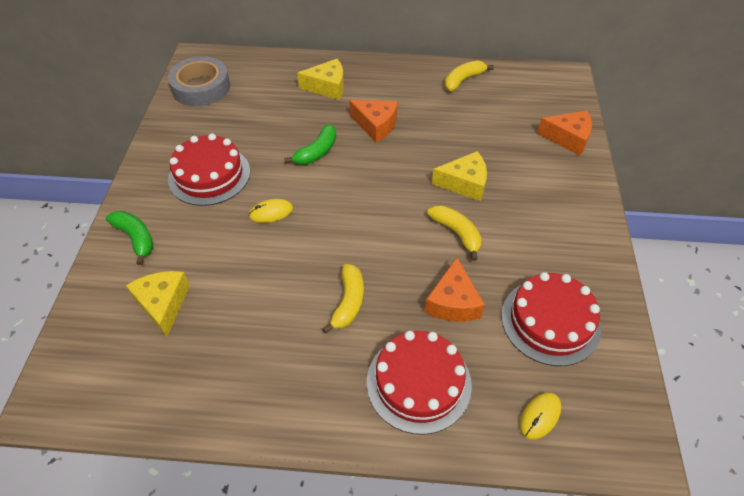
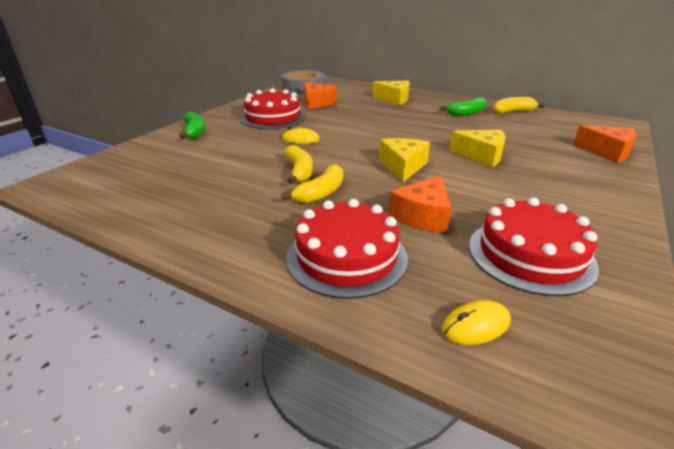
camera: 25 degrees right, 20 degrees down
yellow cheese [126,271,190,337] -> yellow cheese moved to [379,138,430,182]
green banana [284,124,336,165] -> green banana moved to [440,97,487,116]
orange cheese [349,100,398,142] -> orange cheese moved to [304,82,336,109]
yellow banana [427,205,482,261] -> yellow banana moved to [283,145,313,184]

